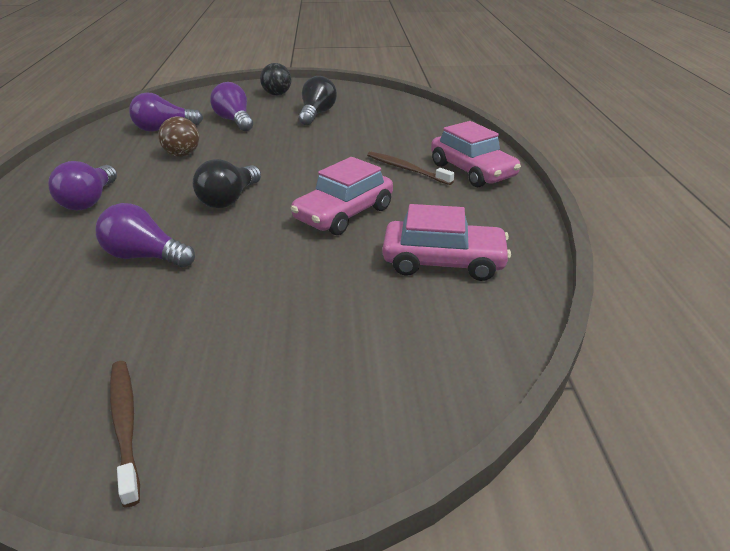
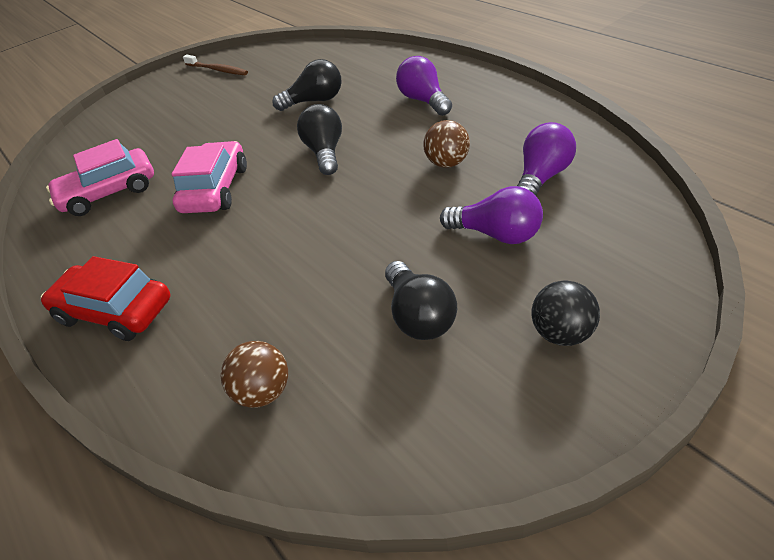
camera: 150 degrees right, 10 degrees up
purple light bulb [96,203,195,267] -> black light bulb [272,59,342,111]
brown toothbrush [367,152,454,185] -> none
pink car [431,121,521,187] -> red car [41,256,171,341]
none -> brown ball [221,341,288,408]

